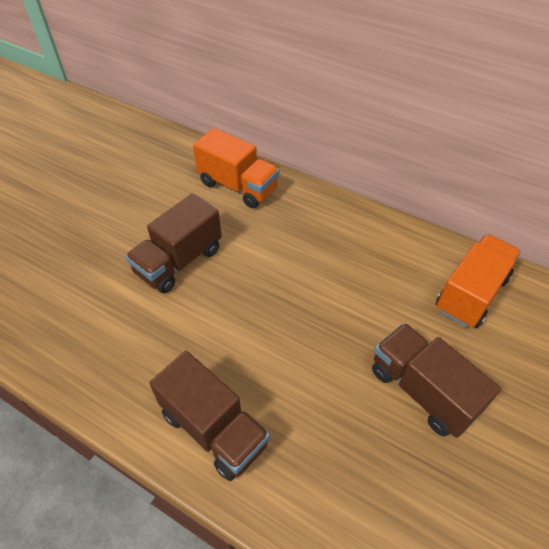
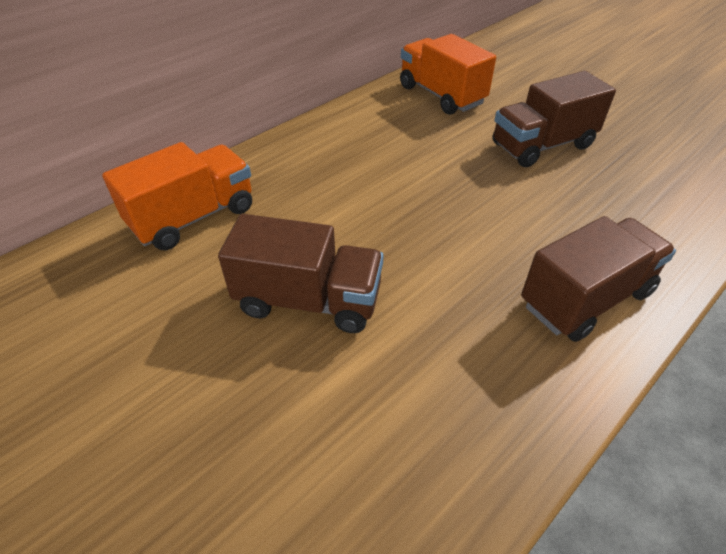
camera: 75 degrees left, 5 degrees down
brown truck [125,194,222,293] -> brown truck turned 45 degrees counterclockwise [218,214,384,333]

